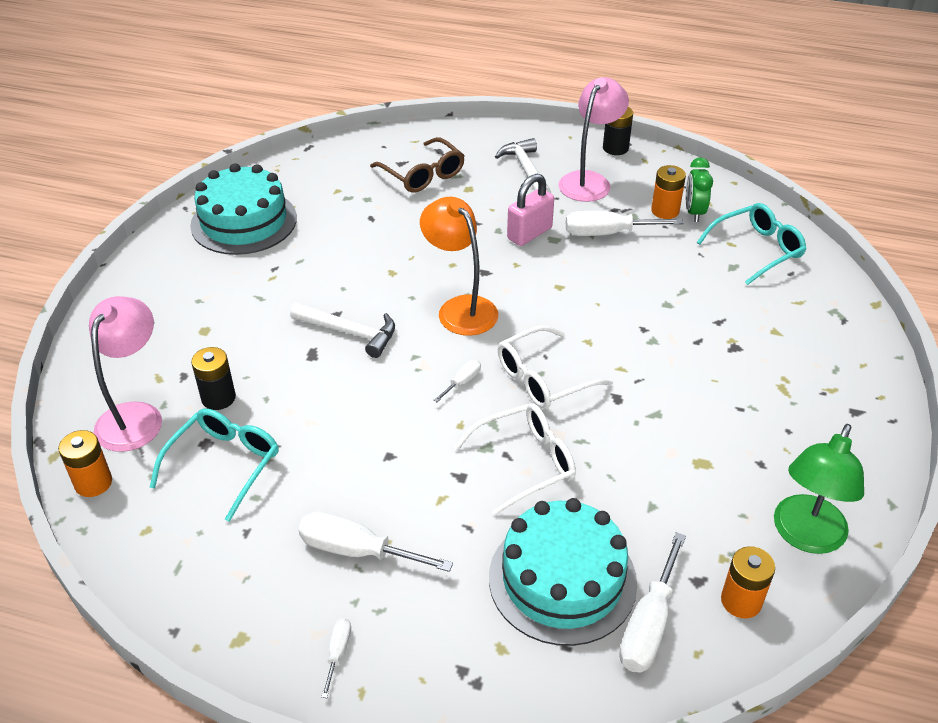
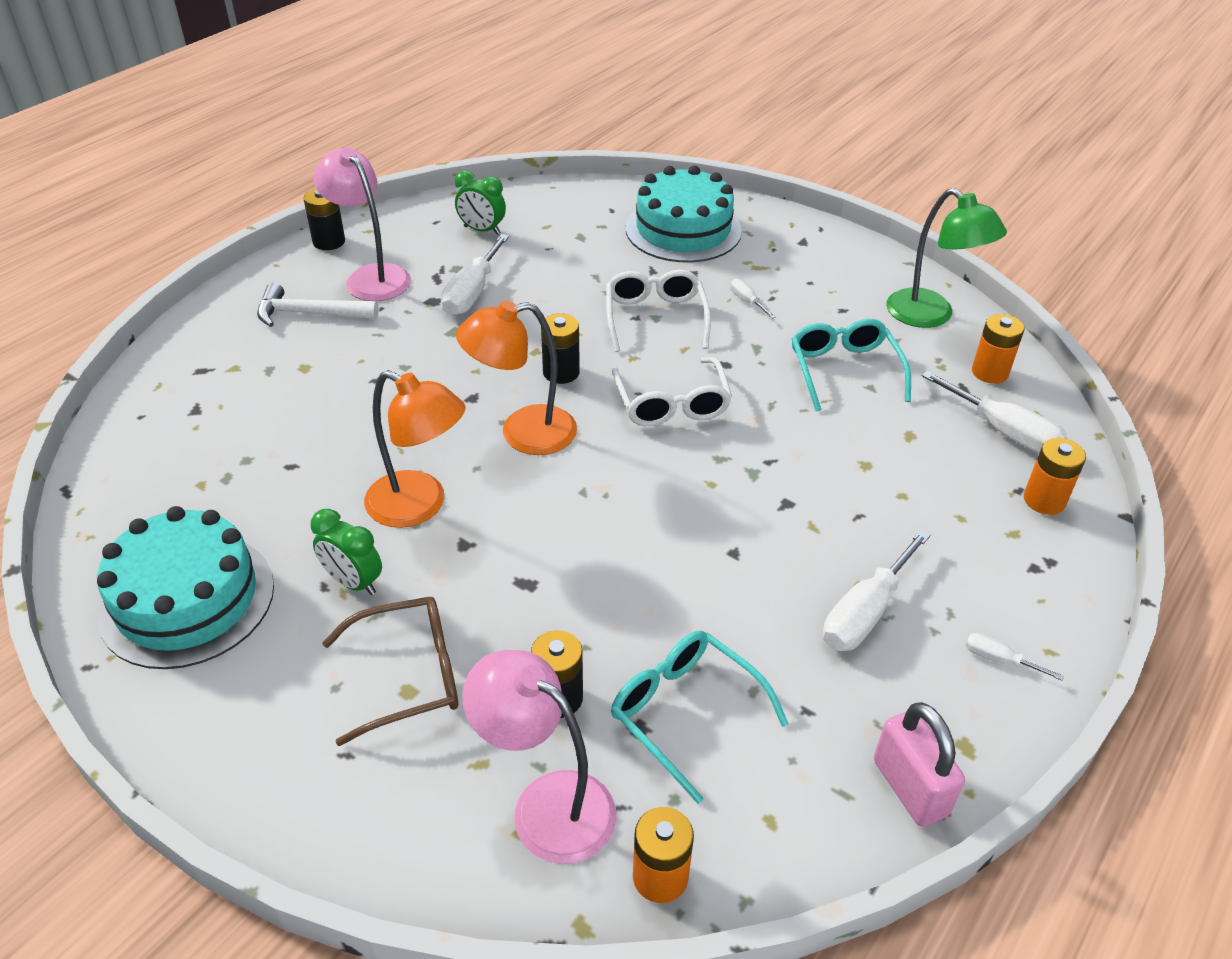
camera: 70 degrees left, 0 degrees up
white hammer [290,303,395,358] -> none
brown glasses [370,137,465,193] -> brown glasses moved to [322,597,458,746]
white screwdriver [434,360,481,402] -> white screwdriver moved to [731,279,776,319]
white glasses [453,403,576,515] -> white glasses moved to [606,270,711,352]
turquoise cake [489,498,637,646] -> turquoise cake moved to [626,165,742,262]
pink padlock [507,174,554,246] -> pink padlock moved to [874,702,965,827]
orange battery [651,165,686,219] -> orange battery moved to [1024,438,1086,515]
turquoise glasses [697,203,806,285] -> turquoise glasses moved to [792,319,911,411]
none -> green clock [311,509,382,595]
none -> orange lamp [364,370,466,528]
none -> black battery [541,313,580,384]

